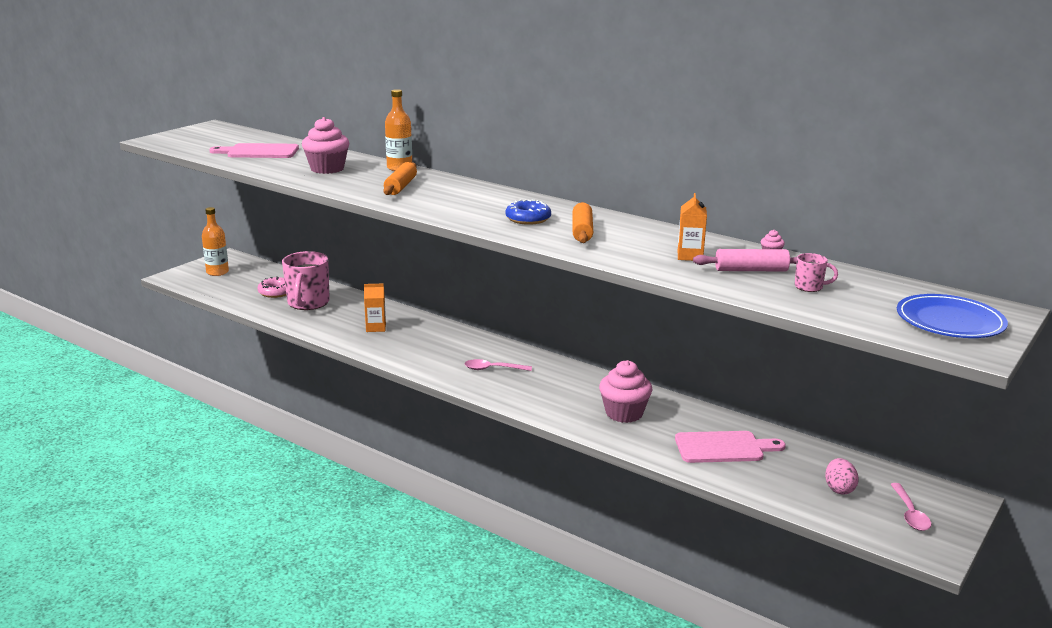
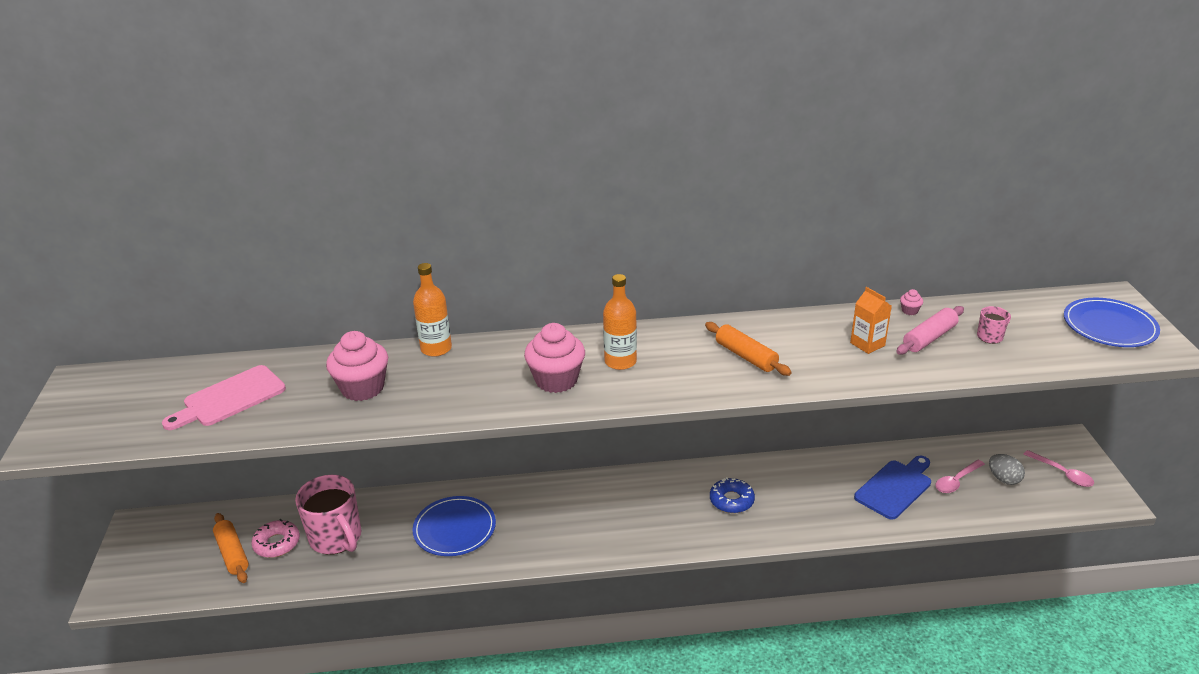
camera: 40 degrees left, 10 degrees up
orange bottle [202,207,229,276] -> orange bottle moved to [603,274,637,370]
orange carton [364,284,386,332] -> blue plate [412,496,496,556]
orange rolling pin [383,162,417,195] -> orange rolling pin moved to [213,513,249,583]
pink spoon [464,359,532,371] -> pink spoon moved to [936,460,985,493]
blue donut [506,200,551,225] -> blue donut moved to [710,477,755,513]
pink cupcake [599,360,652,423] -> pink cupcake moved to [524,323,585,393]
pink cutting board [675,431,786,463] -> blue cutting board [854,456,931,520]
pink egg [825,458,859,495] -> grey egg [989,454,1025,485]

